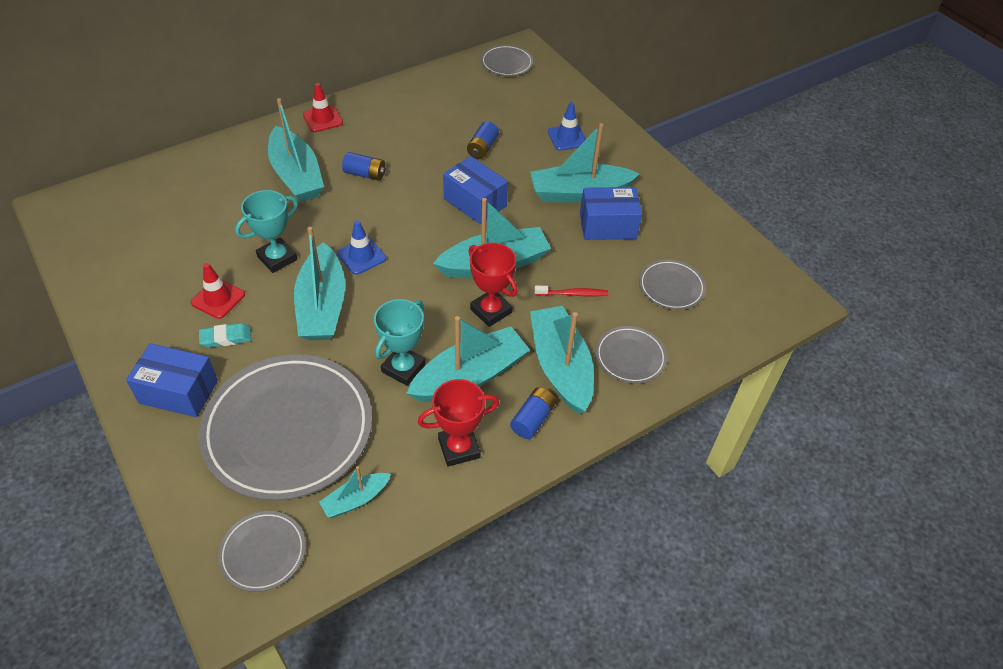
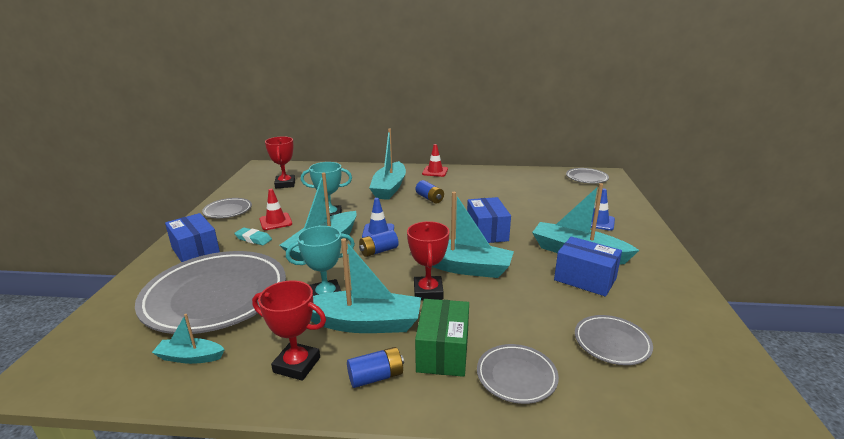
camera: 40 degrees right, 25 degrees down
grey plate [218,511,306,592] -> grey plate moved to [202,198,252,218]
blue battery [467,121,499,159] -> blue battery moved to [359,230,399,257]
turquoise boat [530,306,594,414] -> green box [415,299,469,377]
red toothbrush [534,286,608,296] -> none
none -> red trophy [265,136,295,188]

